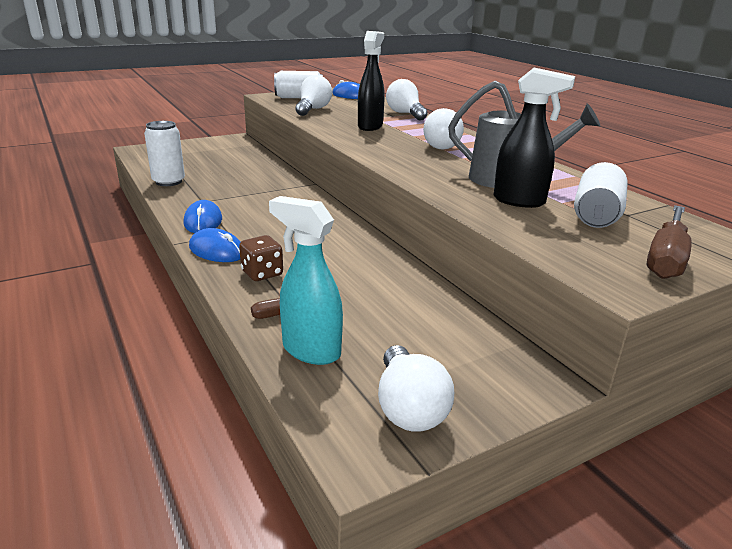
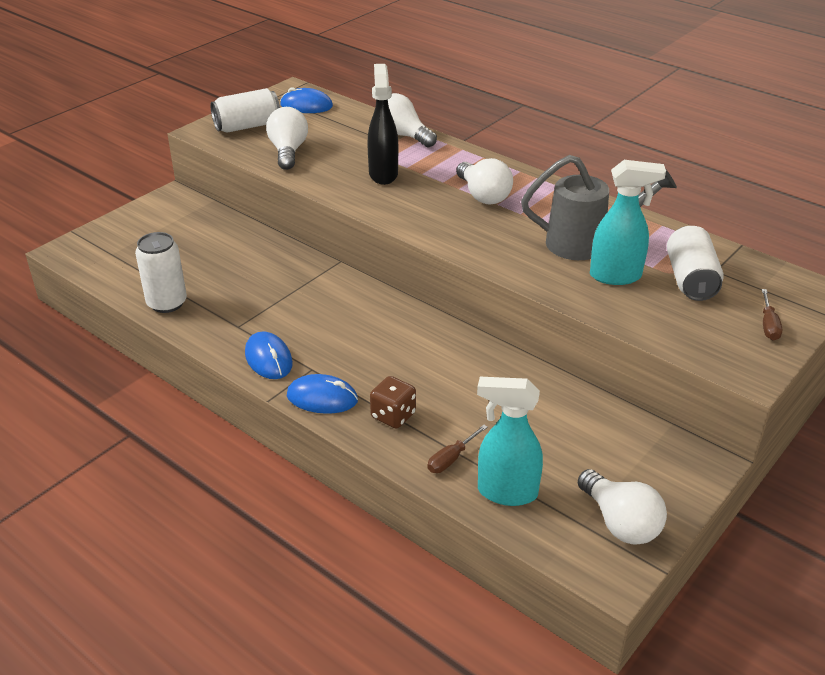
camera: 20 degrees left, 10 degrees up
black spray bottle [494,68,575,208] -> turquoise spray bottle [590,160,666,285]
brown screwdriver [646,205,692,279] -> brown screwdriver [762,289,782,341], size x0.53

